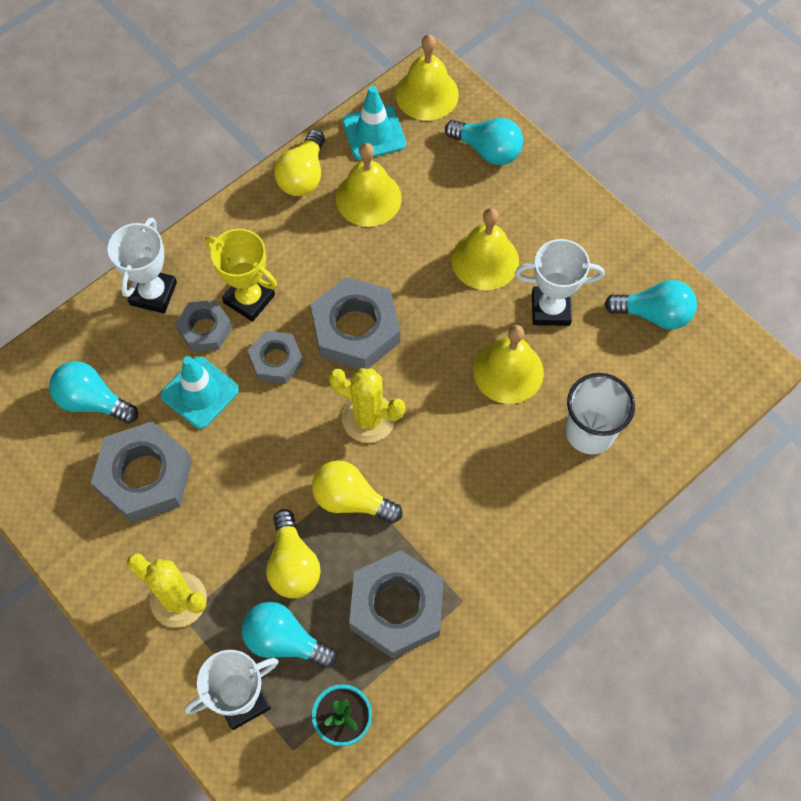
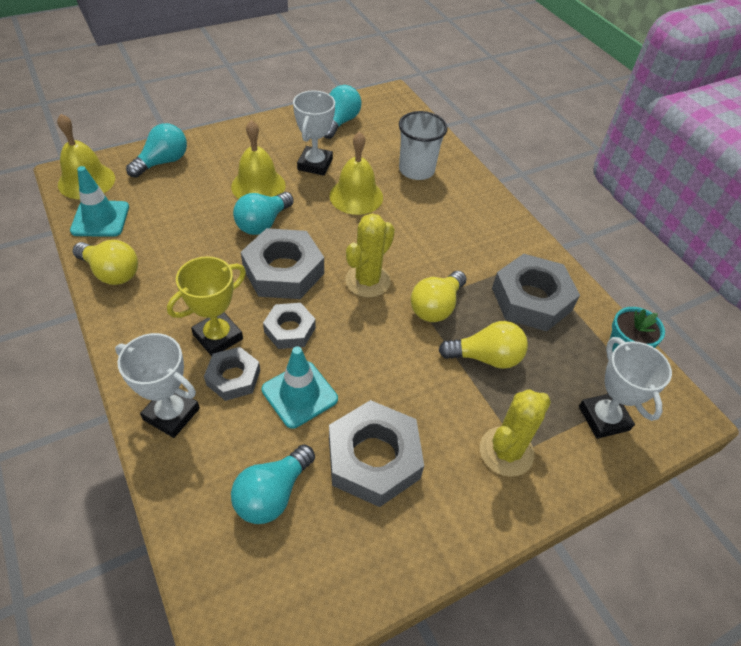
camera: 80 degrees left, 15 degrees down
turquoise light bulb [242,602,337,668] -> turquoise light bulb moved to [233,192,294,235]
yellow bell [336,143,402,227] -> none

